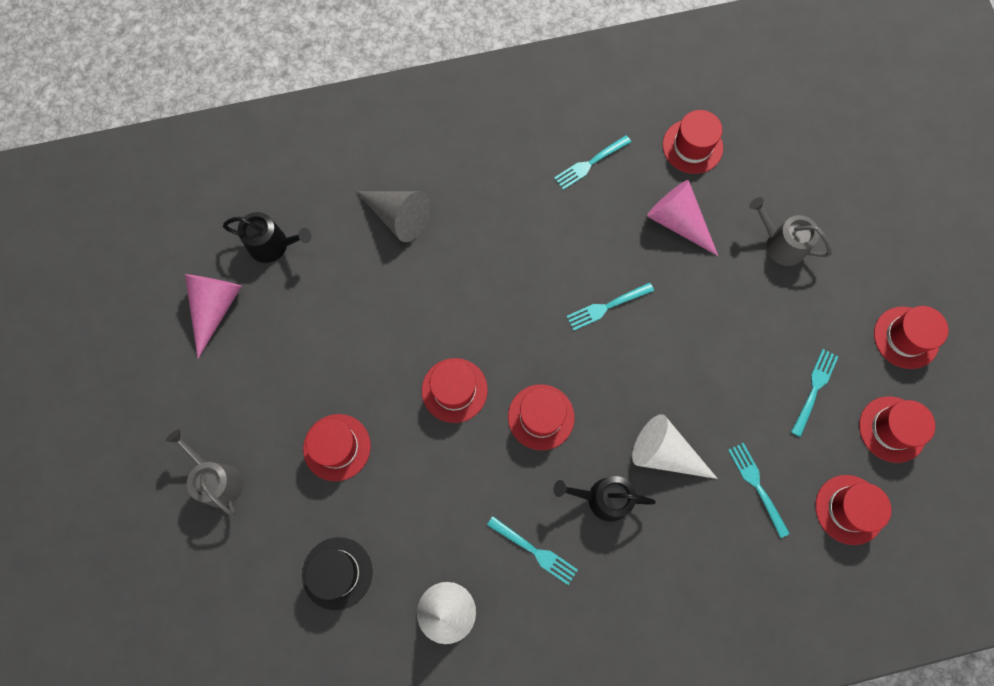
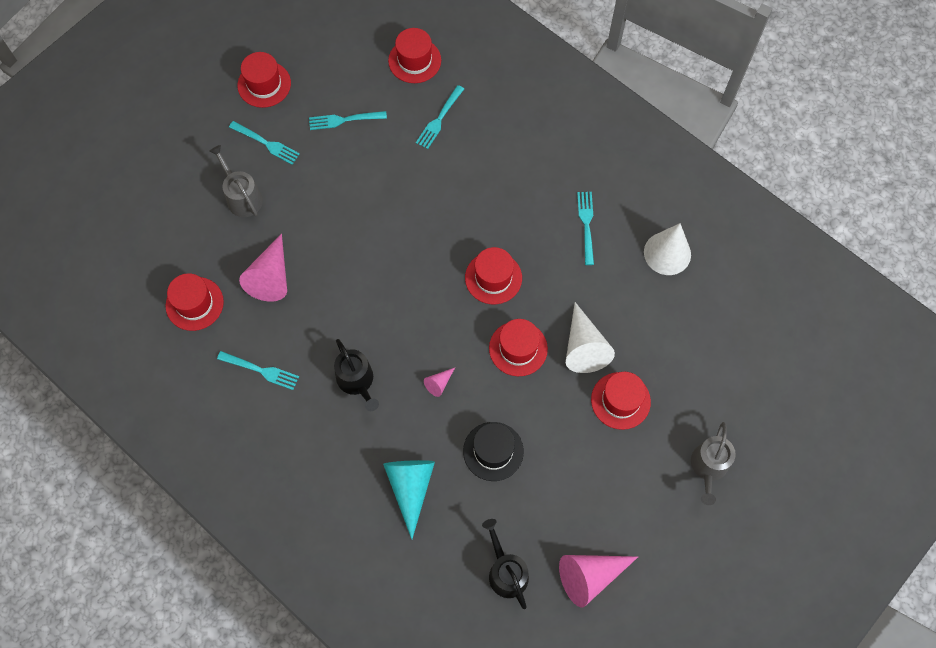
camera: 125 degrees left, 5 degrees down
black hat [302,537,372,610] -> black hat moved to [463,422,524,481]
grey cone [356,191,431,242] -> turquoise cone [383,460,435,539]
black watering can [554,476,656,522] -> black watering can moved to [334,339,379,411]
turquoise fork [566,282,654,331] -> turquoise fork moved to [229,121,300,165]
white cone [632,414,718,479] -> white cone moved to [566,302,615,373]
grey watering can [749,197,832,266] -> grey watering can turned 150 degrees clockwise [209,145,263,217]
red hat [859,396,935,463] -> none
none -> pink cone [424,368,455,397]

